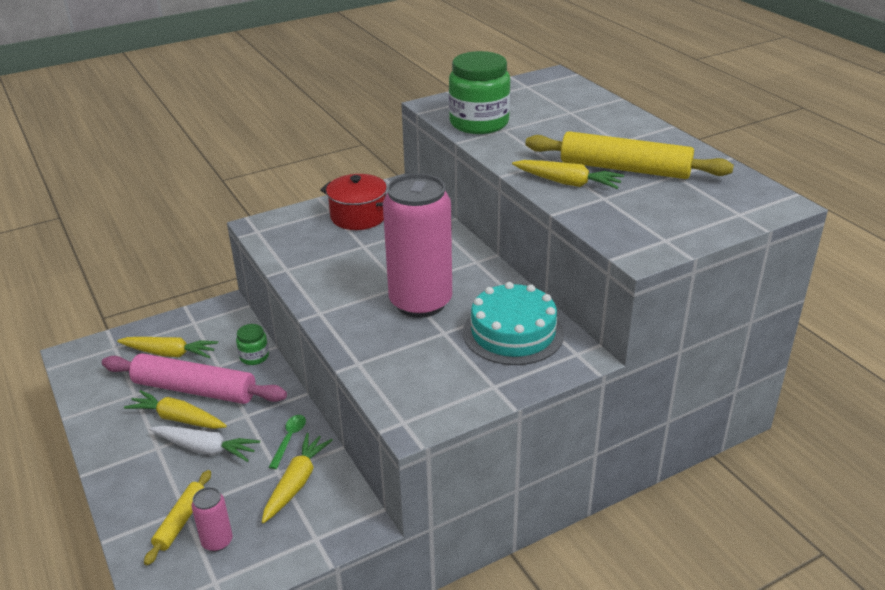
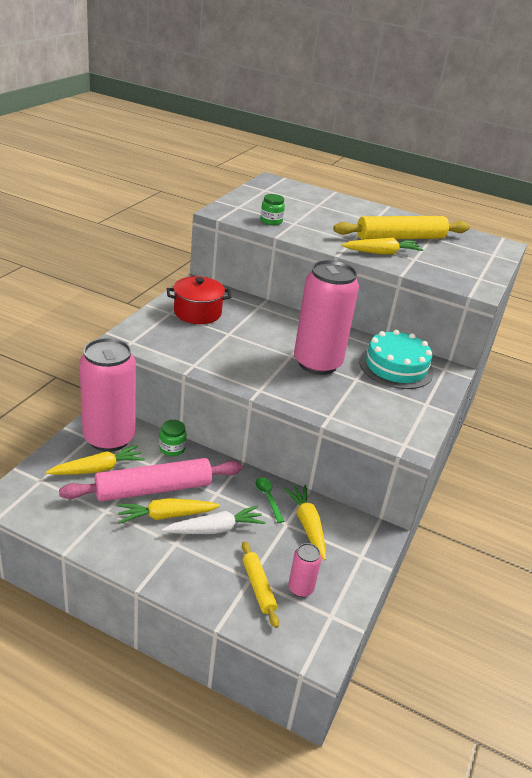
camera: 40 degrees left, 0 degrees up
green jar [449,51,510,134] -> green jar [260,194,285,225], size x0.48
none -> pink can [79,338,136,452]

